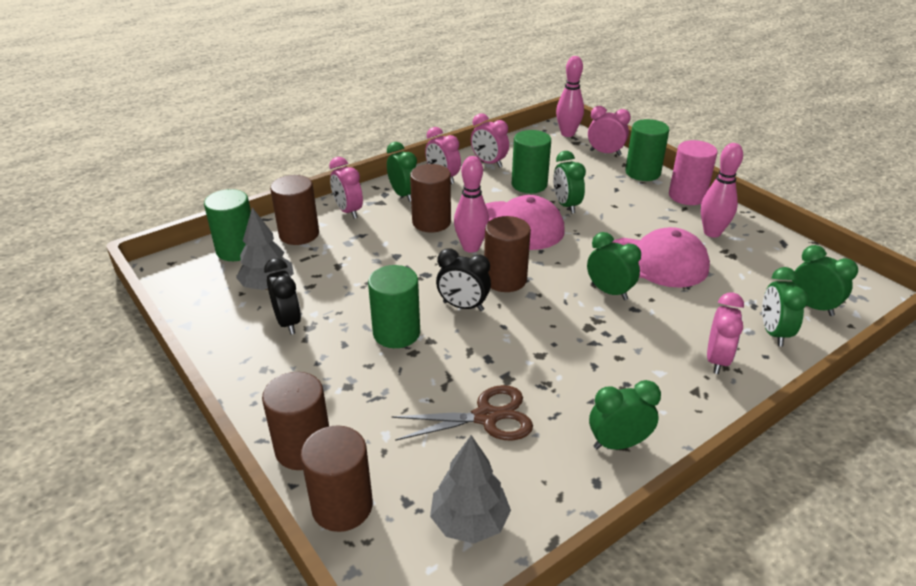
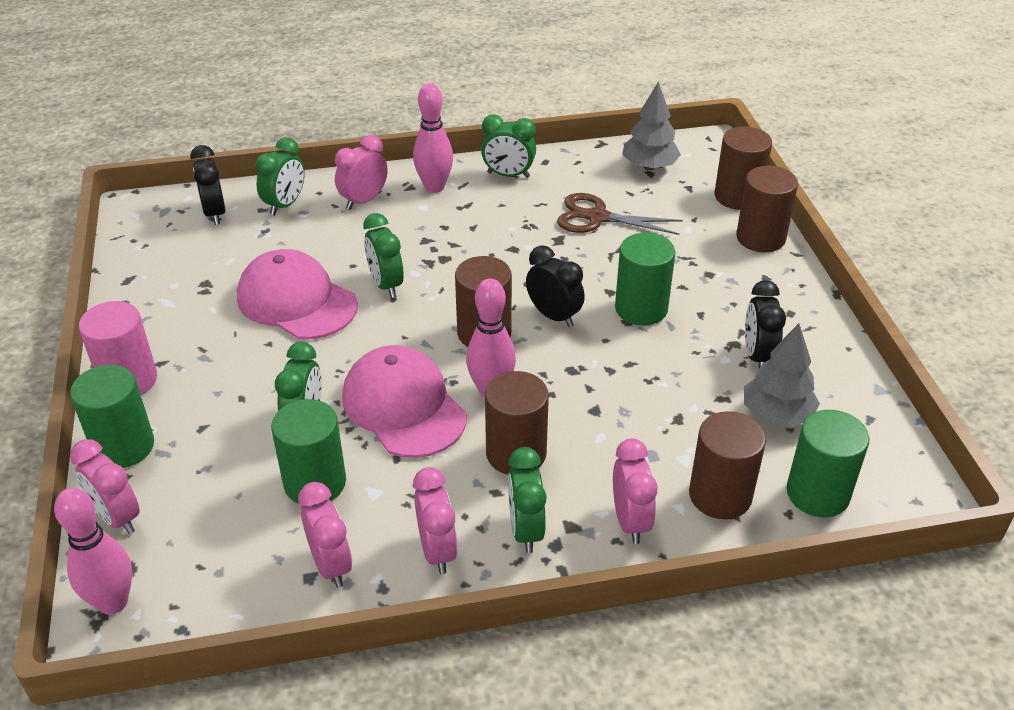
camera: 155 degrees left, 5 degrees up
pink bowling pin [701,143,743,238] -> pink bowling pin moved to [413,83,453,193]
green clock [792,245,858,316] -> black clock [190,145,226,225]

